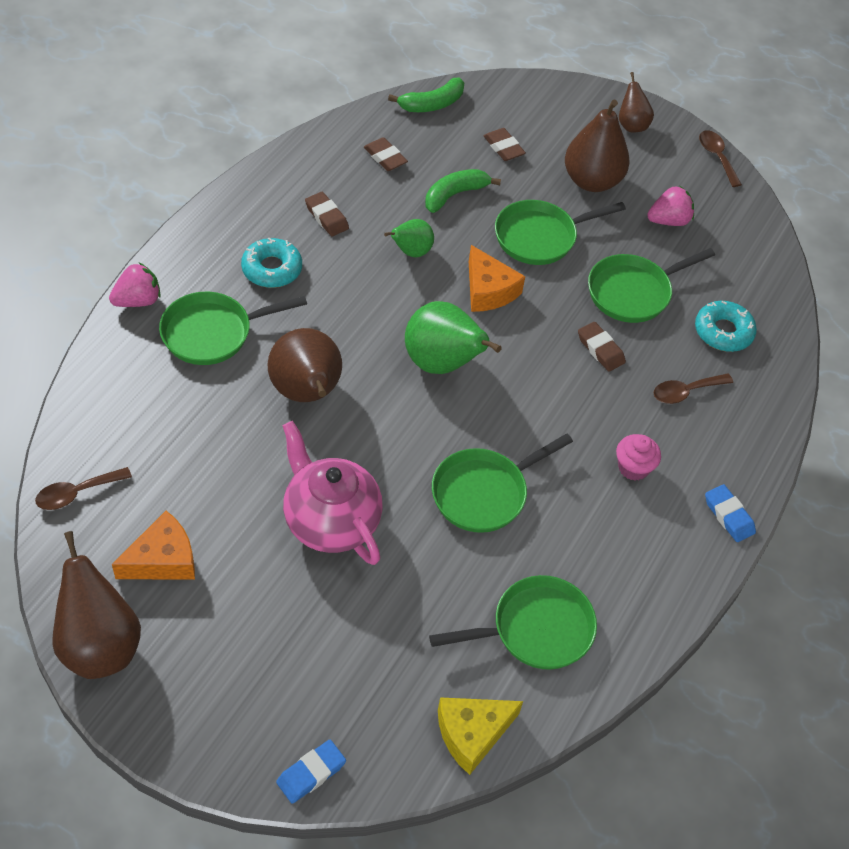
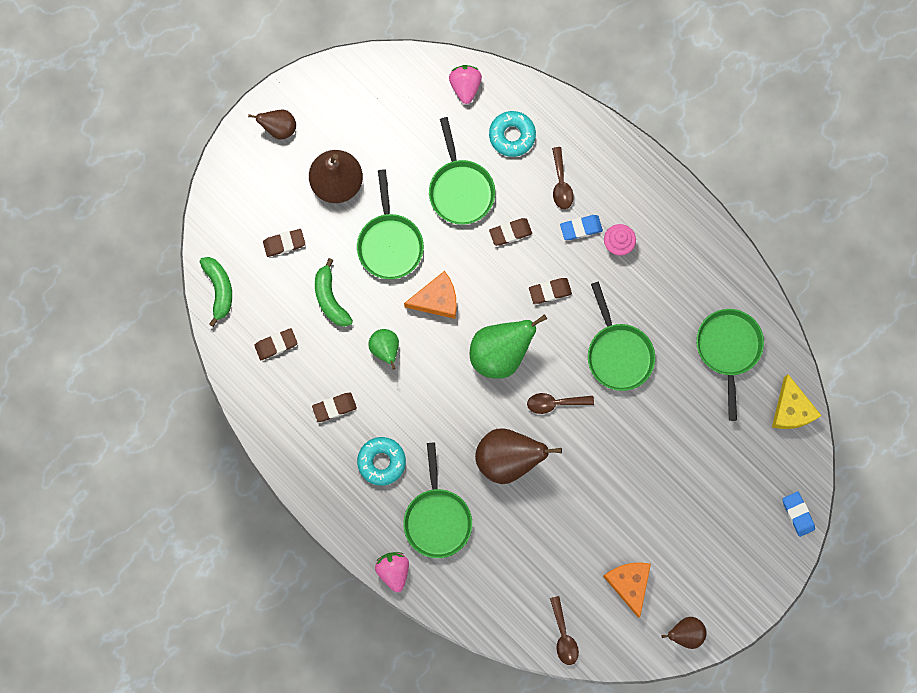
camera: 70 degrees left, 25 degrees up
brown pear [52,531,141,679] -> brown pear [661,617,707,649], size x0.56
pink teapot [283,421,383,565] -> none
pink strawberry [647,186,694,226] -> pink strawberry moved to [449,65,482,104]
brown spoon [699,130,742,187] -> brown spoon moved to [527,393,594,414]
blue eraser [705,484,756,542] -> blue eraser moved to [560,215,603,240]
none -> brown eraser [529,278,572,304]

